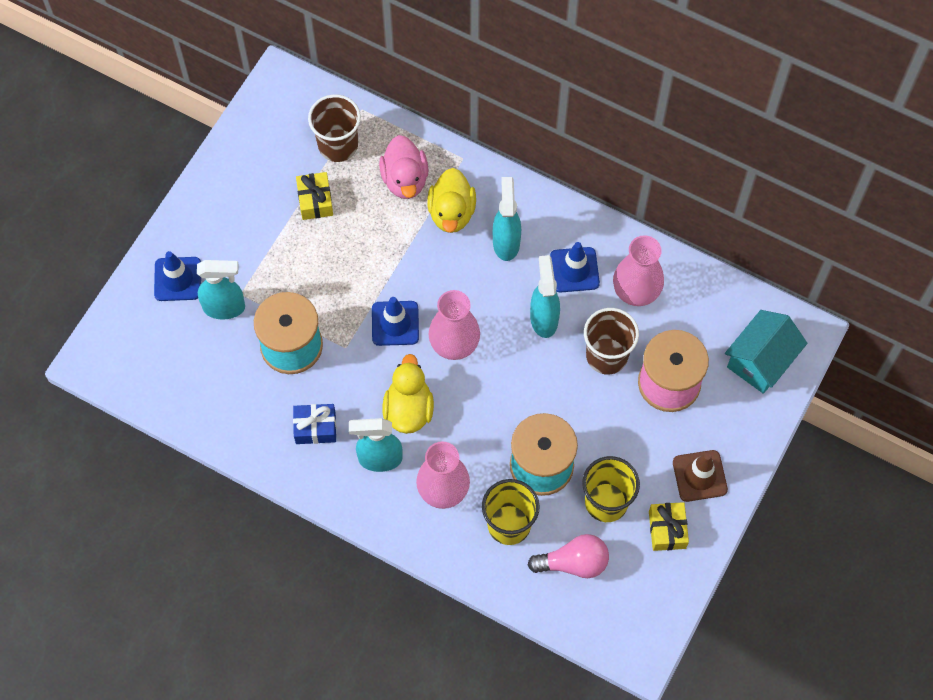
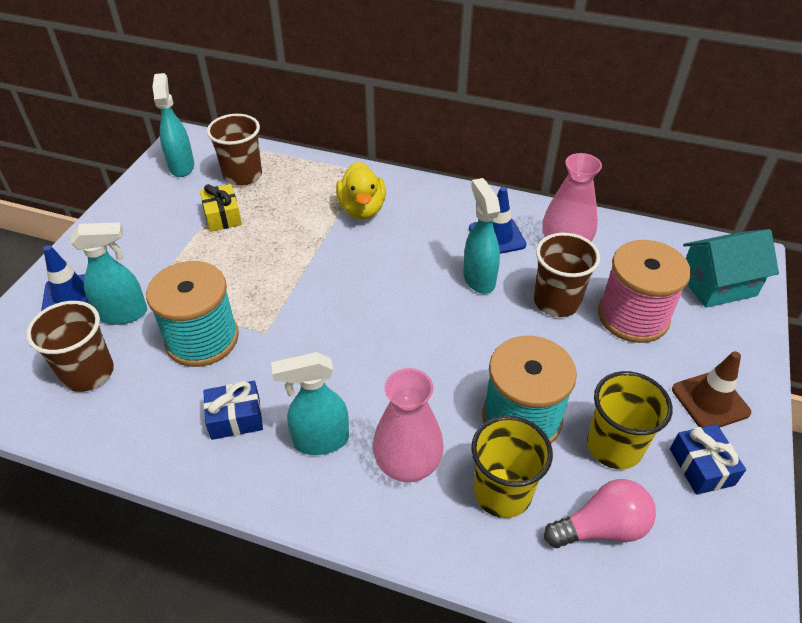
camera: 10 degrees left, 20 degrees down
blue traffic cone [372,297,419,346] -> none
pink duck [379,135,429,199] -> none
yellow duck [382,354,434,434] -> none
pink vase [428,290,480,360] -> none
turquoise spray bottle [493,177,521,261] -> turquoise spray bottle moved to [152,73,194,177]
yellow gift [649,502,689,551] -> blue gift [670,424,746,495]
turquoise house [725,310,807,394] -> turquoise house turned 45 degrees clockwise [683,229,779,308]
none -> brown cup [26,301,114,392]

